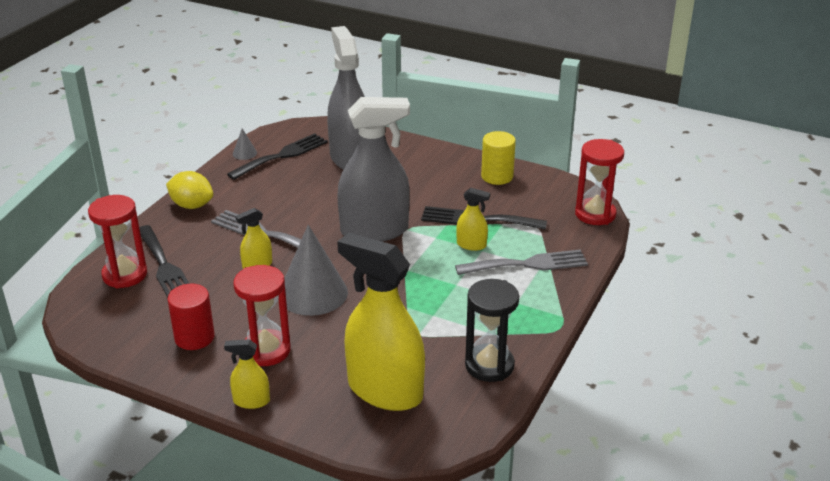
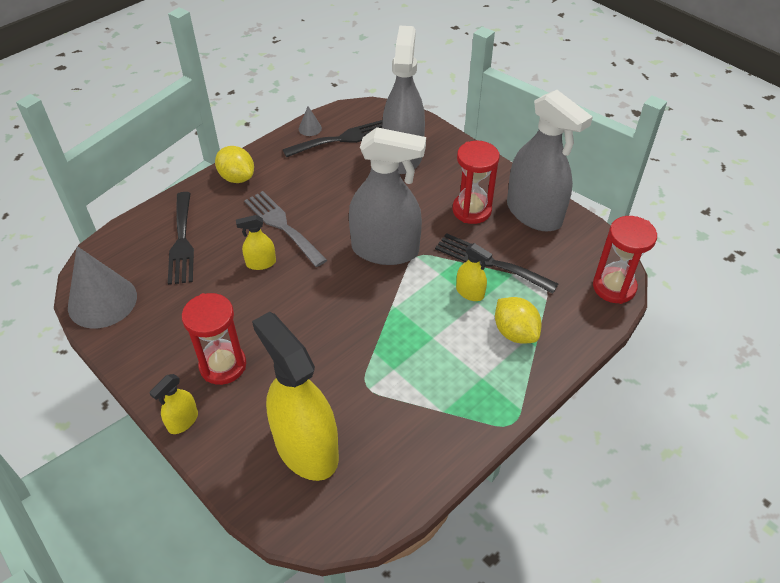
camera: 20 degrees right, 15 degrees up
red hourglass [88,195,147,288] -> red hourglass moved to [452,141,500,224]
red cylinder [167,284,215,350] -> none
yellow spray bottle [224,339,270,409] -> yellow spray bottle turned 75 degrees counterclockwise [149,374,198,434]
grey cone [284,225,348,316] -> grey cone moved to [68,246,137,328]
grey fork [455,250,588,275] -> yellow lemon [495,297,542,344]
black hourglass [465,279,519,382] -> none
yellow cylinder [481,131,516,185] -> grey spray bottle [507,90,593,231]

